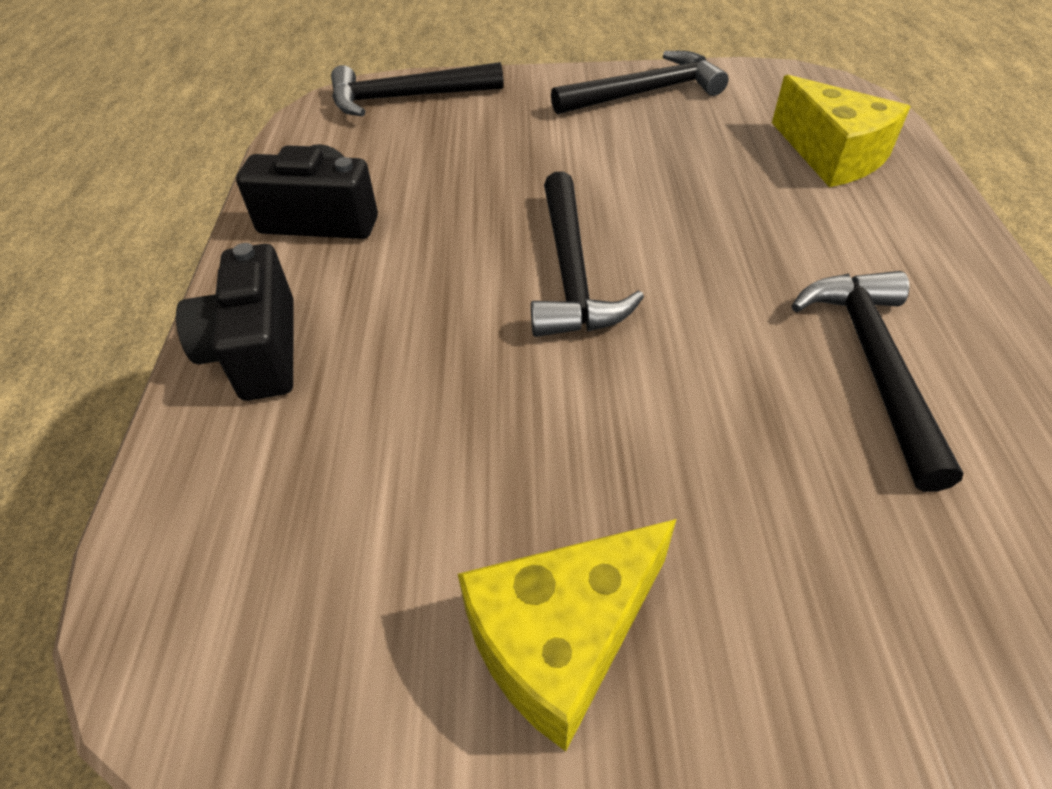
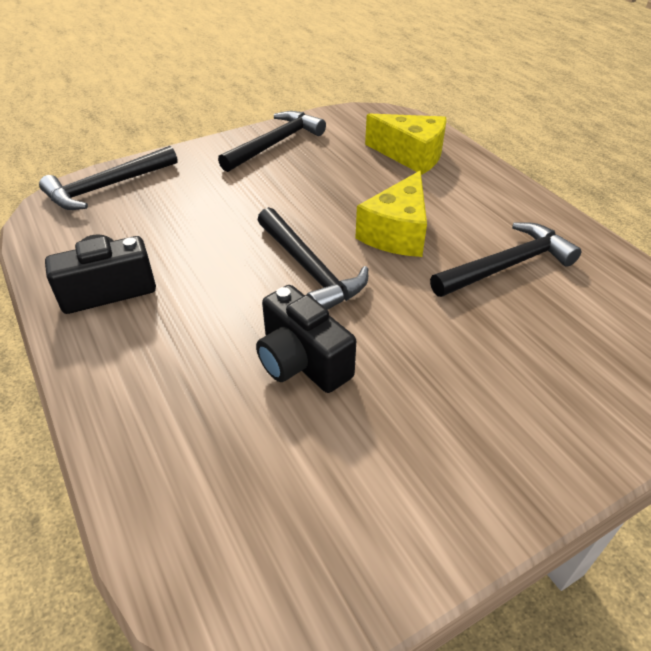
camera: 30 degrees left, 5 degrees down
black camera [176,243,293,401] -> black camera moved to [256,285,356,393]
yellow cheese [458,519,677,751] -> yellow cheese moved to [355,171,427,257]
black hammer [792,271,963,492] -> black hammer turned 90 degrees clockwise [430,222,581,297]

